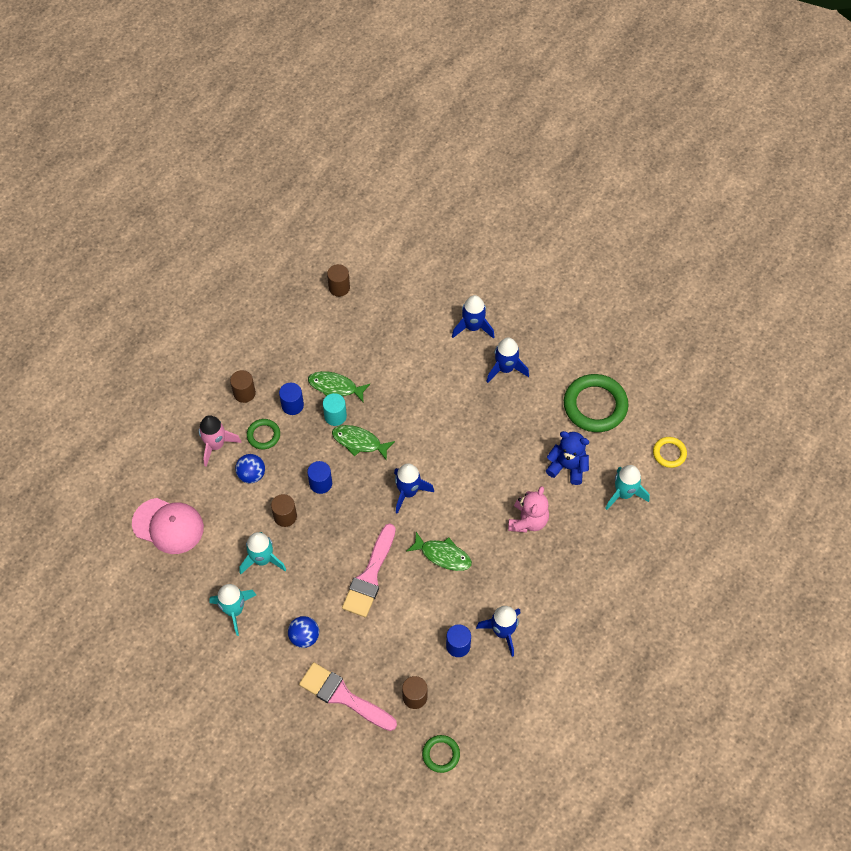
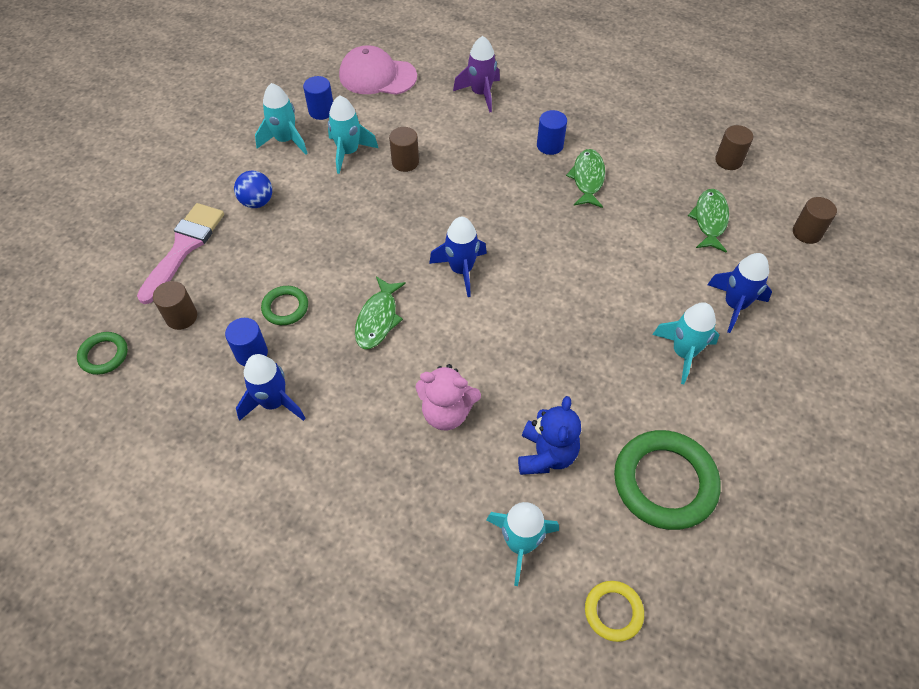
camera: 80 degrees right, 5 degrees down
pink cap [132,498,204,554] -> pink cap turned 90 degrees clockwise [339,45,417,95]
pink rocket [199,415,241,467] -> purple rocket [453,36,500,113]
brown cylinder [230,370,256,403] -> brown cylinder moved to [793,197,837,244]
blue ball [235,454,265,484] -> none
green ring [247,419,280,450] -> green ring moved to [261,286,308,325]
blue cylinder [307,461,332,494] -> blue cylinder moved to [303,76,333,120]
turquoise cylinder [323,393,347,426] -> none
green fish [332,425,395,461] -> green fish moved to [688,189,729,252]
pink brush [342,523,396,617] -> none
blue rocket [486,338,529,383] -> turquoise rocket [652,302,719,384]

